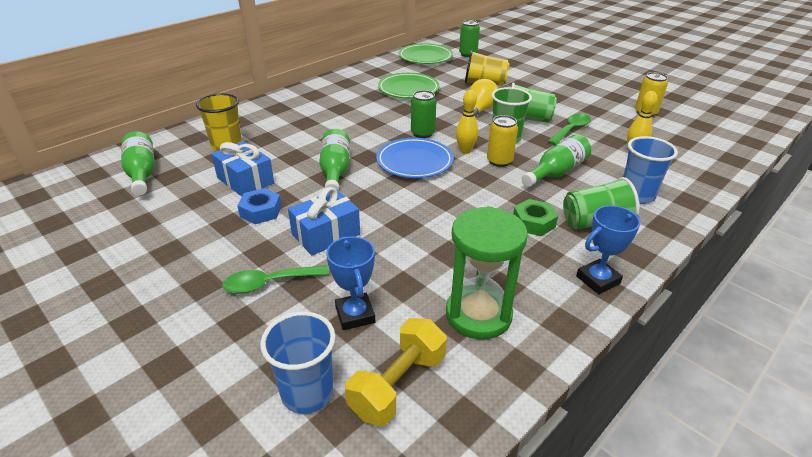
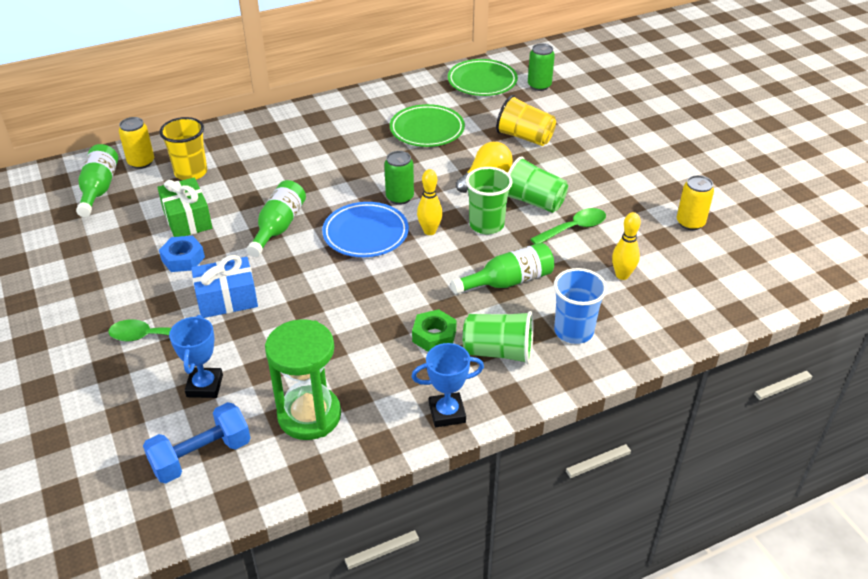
camera: 20 degrees right, 5 degrees up
blue gift [211,141,274,196] -> green gift [157,178,212,237]
blue cup [260,312,335,414] -> none
yellow dumbbell [345,318,447,426] -> blue dumbbell [143,402,251,483]
yellow can [487,115,518,167] -> yellow can moved to [119,117,154,169]

